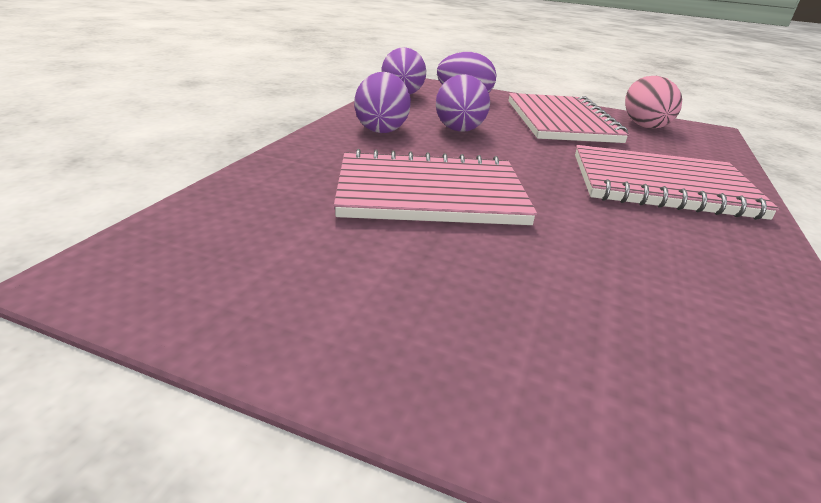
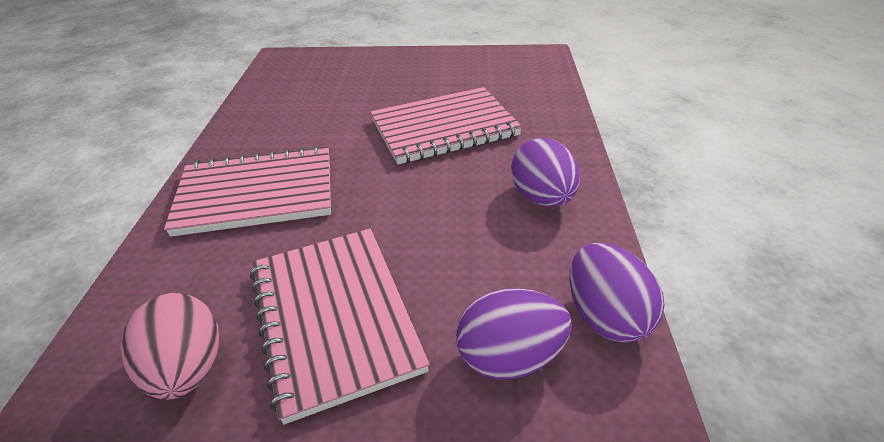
camera: 165 degrees right, 10 degrees up
purple egg [436,74,490,132] -> none

